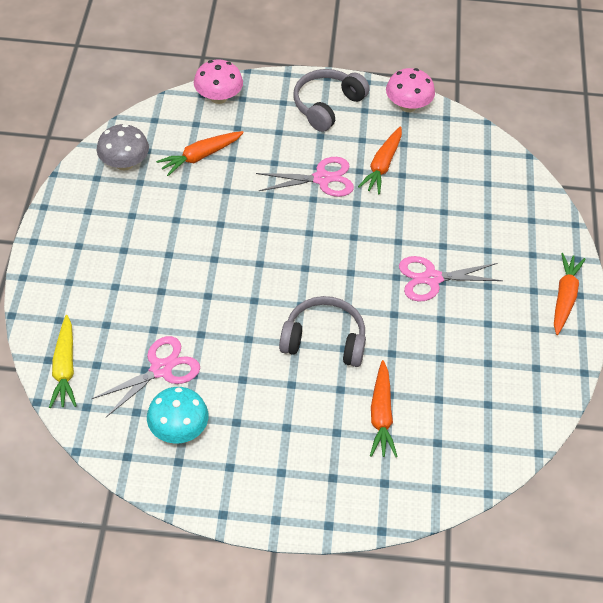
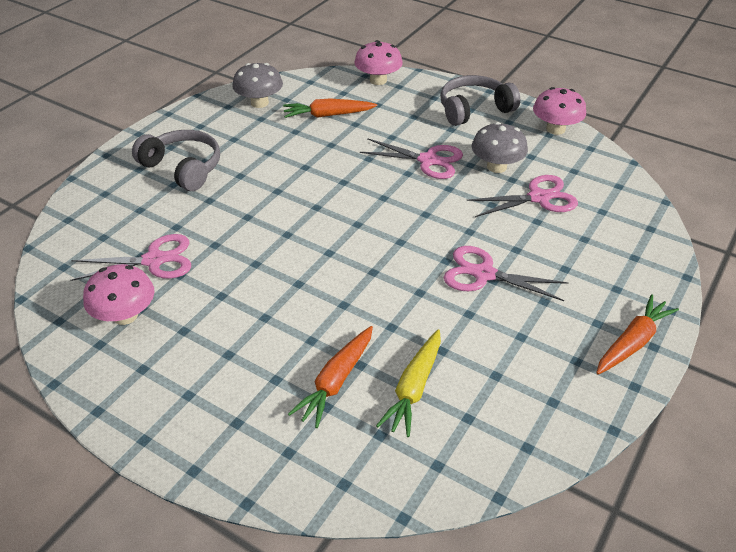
camera: 30 degrees right, 10 degrees down
yellow carrot [49,315,77,408] -> yellow carrot moved to [376,329,441,437]
turquoise mushroom [147,387,208,443] -> pink mushroom [83,264,154,325]
grey headphones [279,296,366,367] -> grey headphones moved to [132,130,220,191]
orange carrot [358,126,402,194] -> grey mushroom [472,122,528,173]
none -> pink scissors [466,175,578,217]

